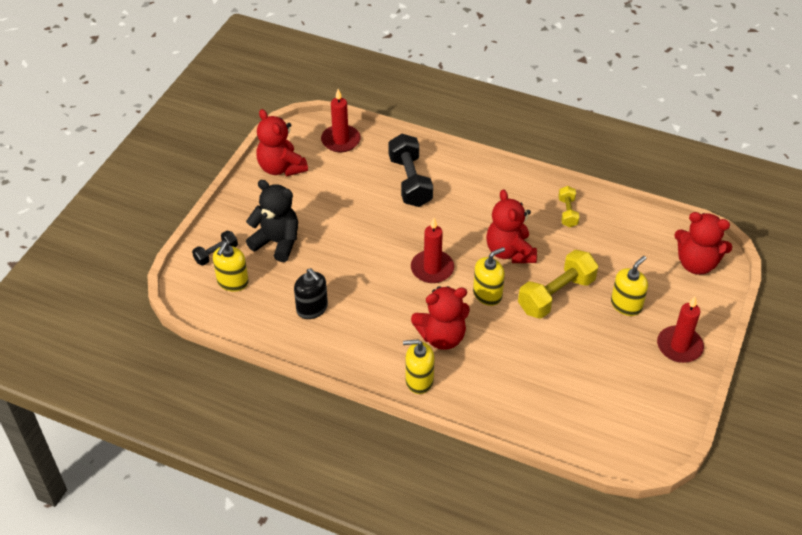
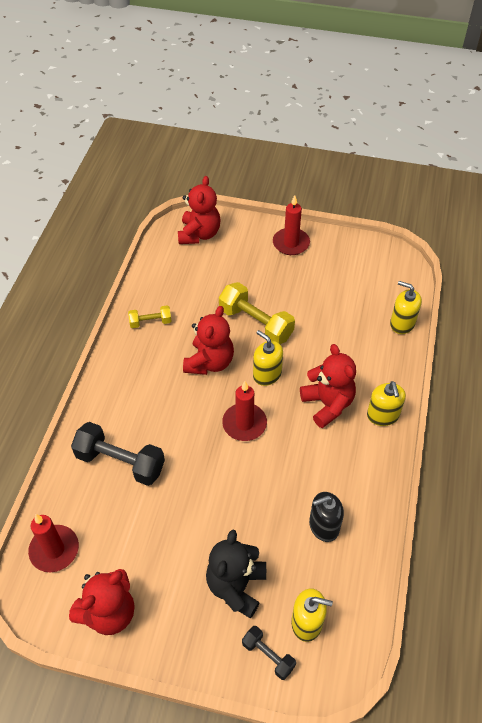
camera: 100 degrees left, 5 degrees up
black soap dispenser [294,268,328,319] -> black soap dispenser turned 150 degrees counterclockwise [309,492,344,542]
black dumbbell [388,134,433,207] -> black dumbbell turned 45 degrees clockwise [71,422,165,486]
red teddy bear [486,189,537,263] -> red teddy bear turned 45 degrees counterclockwise [183,306,234,375]
yellow soap dispenser [611,256,648,316] -> yellow soap dispenser moved to [390,281,422,334]

